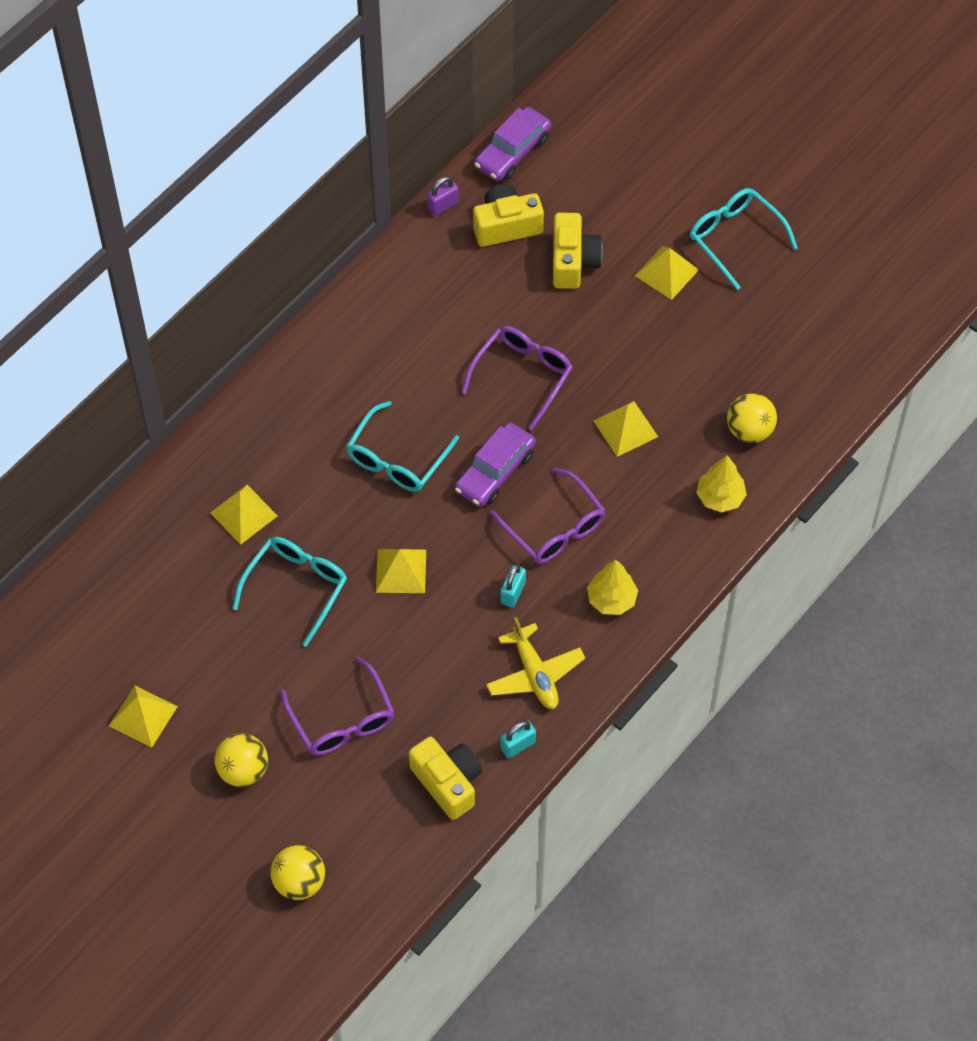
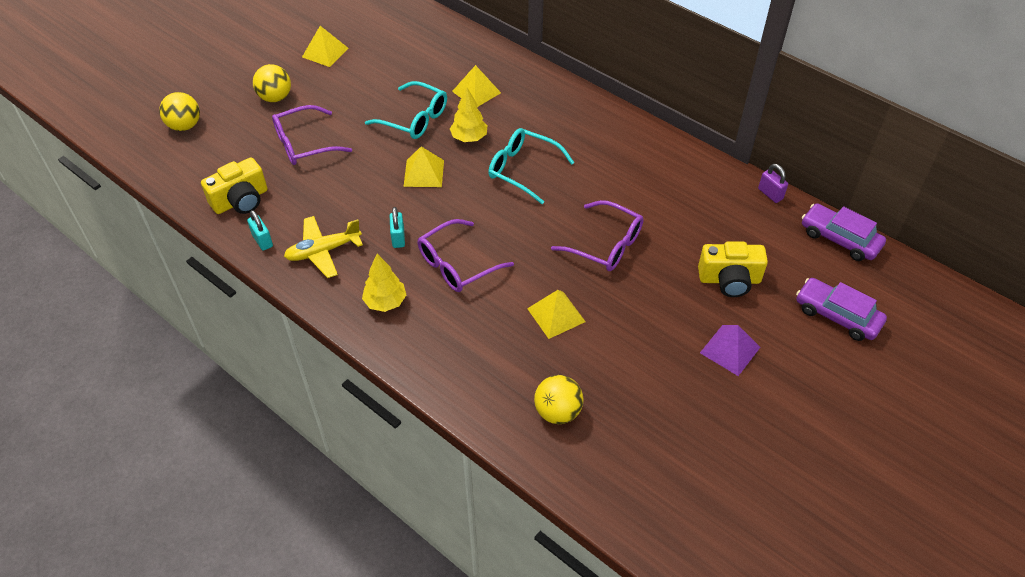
camera: 90 degrees right, 10 degrees down
purple car [455,422,536,507] -> purple car moved to [796,278,887,341]
yellow camera [473,185,544,247] -> none
turquoise padlock [500,564,526,608] -> turquoise padlock turned 60 degrees clockwise [390,207,405,248]
yellow pyramid [635,246,699,300] -> purple pyramid [700,325,760,376]
turquoise glasses [690,188,798,290] -> none
yellow tree [696,455,747,513] -> yellow tree moved to [450,87,488,142]

